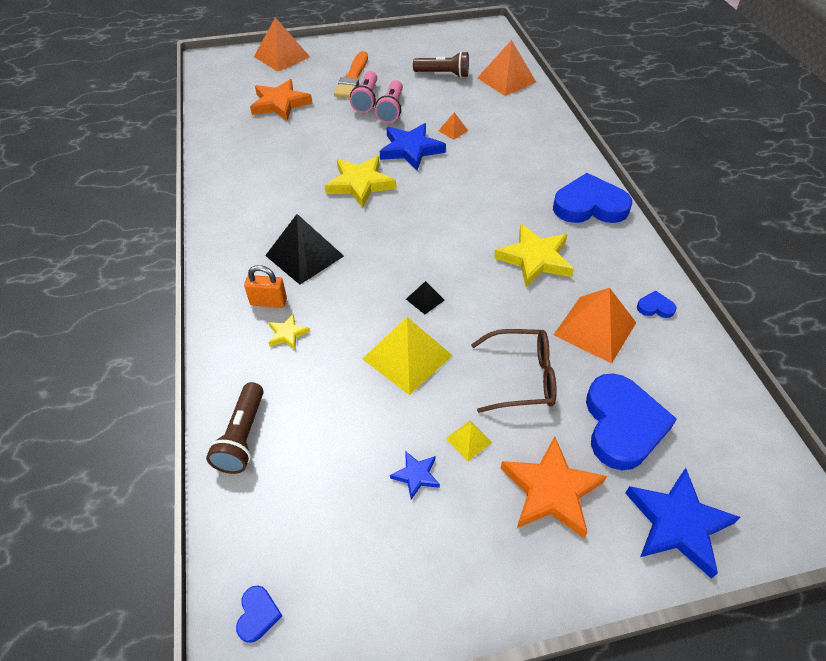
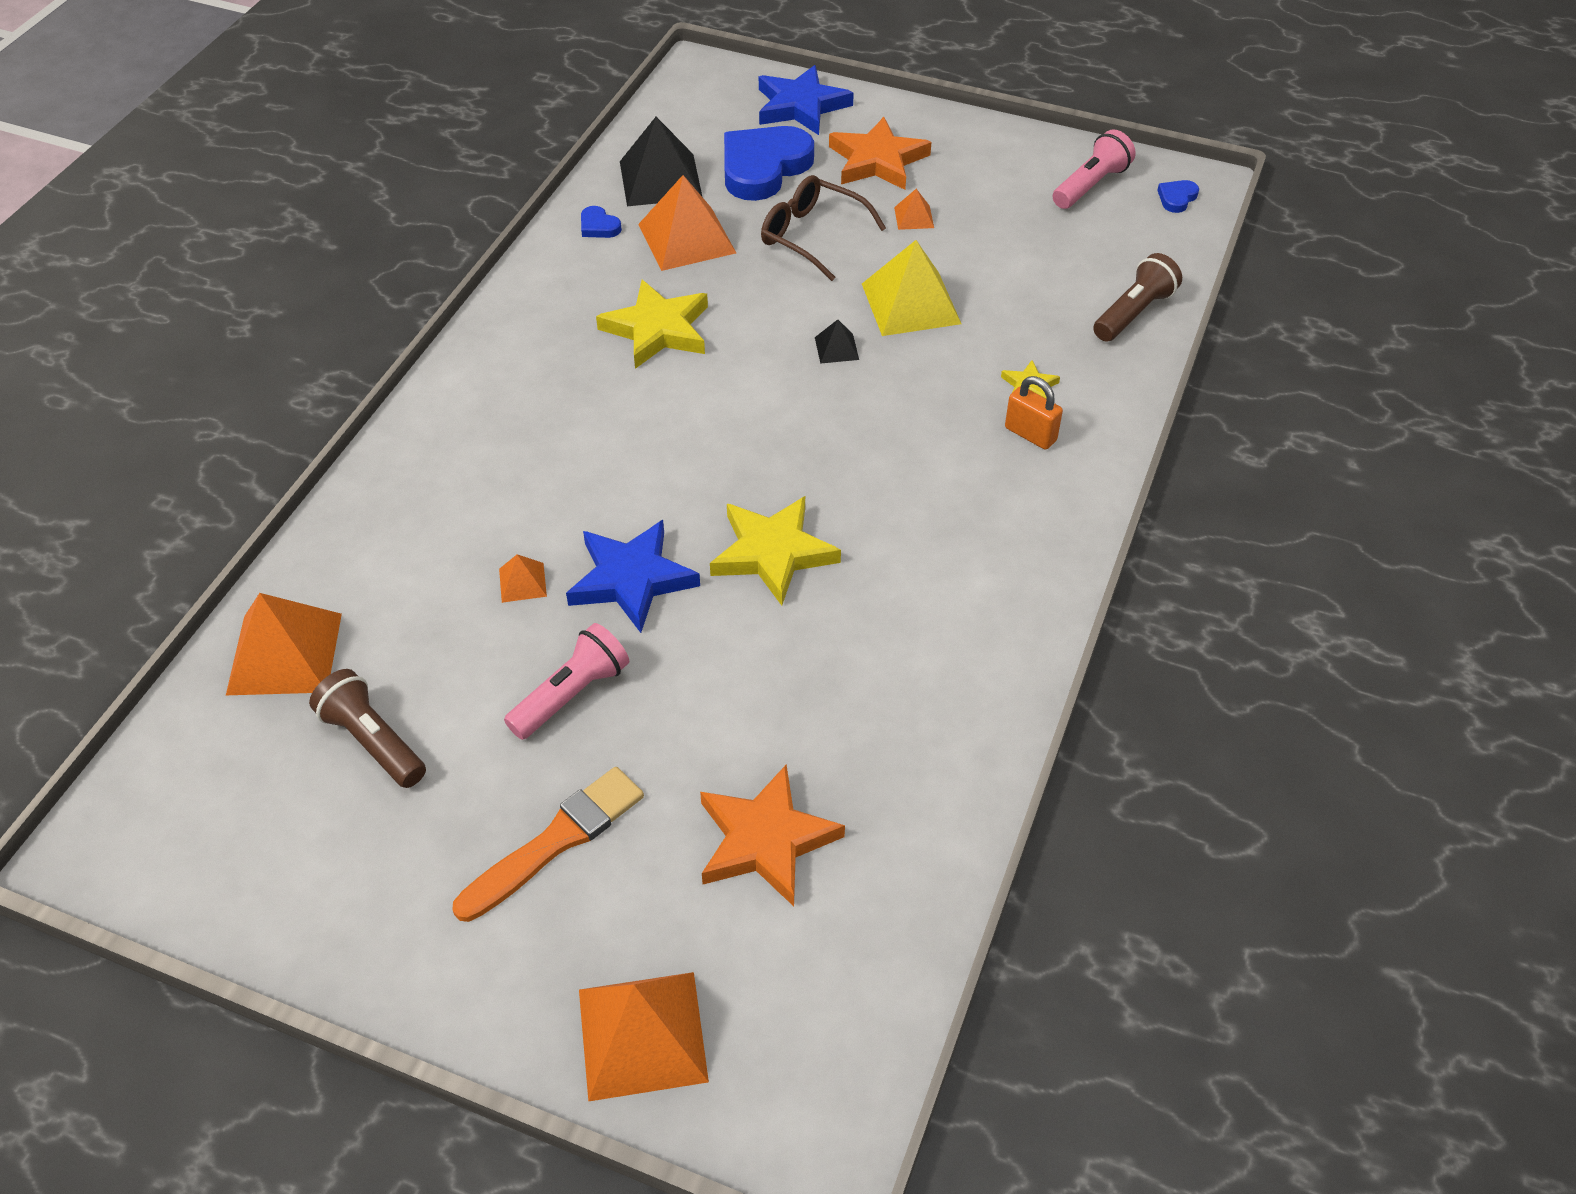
camera: 145 degrees left, 0 degrees up
black pyramid [265,214,344,285] -> black pyramid moved to [620,117,702,206]
pink flashlight [350,71,377,113] -> pink flashlight moved to [1053,129,1136,209]
blue star [390,451,440,499] -> none
yellow pyramid [446,421,492,461] -> orange pyramid [894,189,934,230]
blue heart [553,173,632,223] -> none

